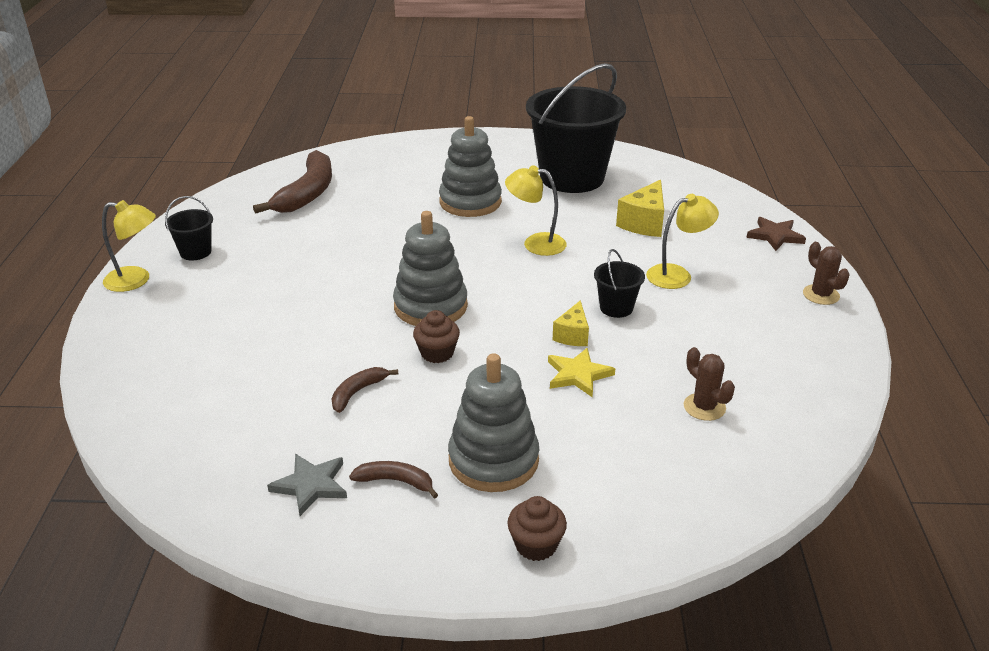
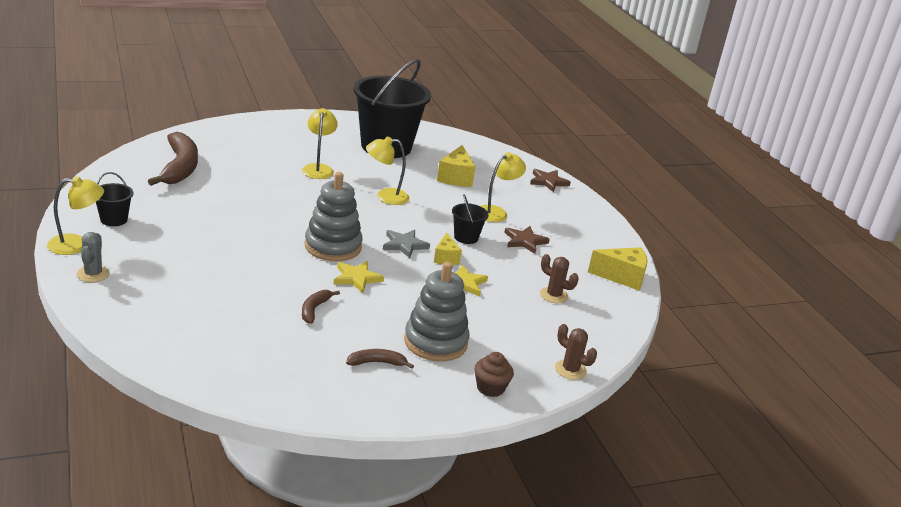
camera: 25 degrees left, 5 degrees down
grey star [267,454,347,516] -> grey star moved to [383,230,430,258]
brown cupcake [413,310,460,363] -> yellow star [334,261,384,293]
grey stacking toy [439,116,502,217] -> yellow lamp [302,108,338,179]
brown cactus [803,242,850,305] -> brown cactus moved to [555,324,597,380]
none -> grey cactus [77,232,110,282]
none -> brown star [504,226,550,254]
none -> yellow cheese [588,247,647,290]

